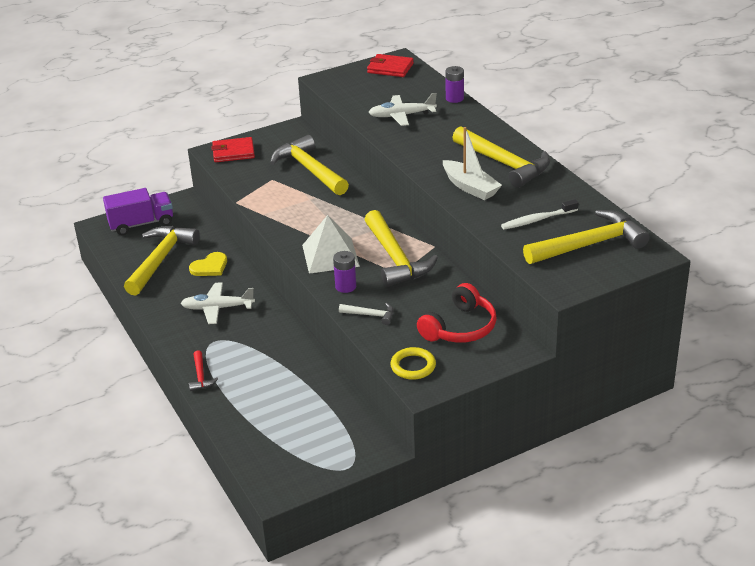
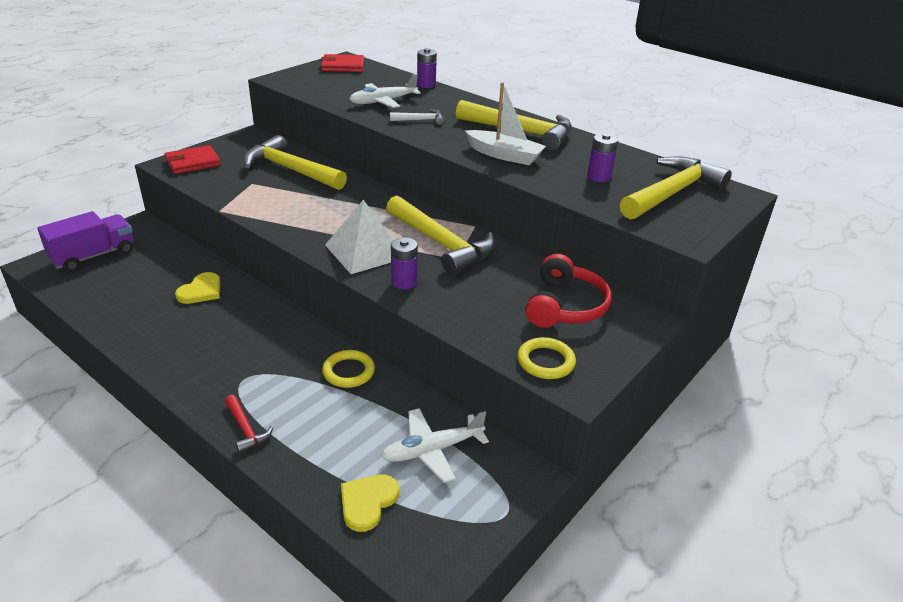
camera: 25 degrees left, 0 degrees up
yellow hammer [124,226,200,296] -> none
white plane [181,282,255,324] -> white plane moved to [381,408,489,483]
white hammer [339,303,394,325] -> white hammer moved to [390,109,444,125]
white toothbrush [501,199,578,230] -> purple battery [587,133,618,182]
none -> yellow ring [322,350,375,388]
none -> yellow heart [341,475,399,532]

